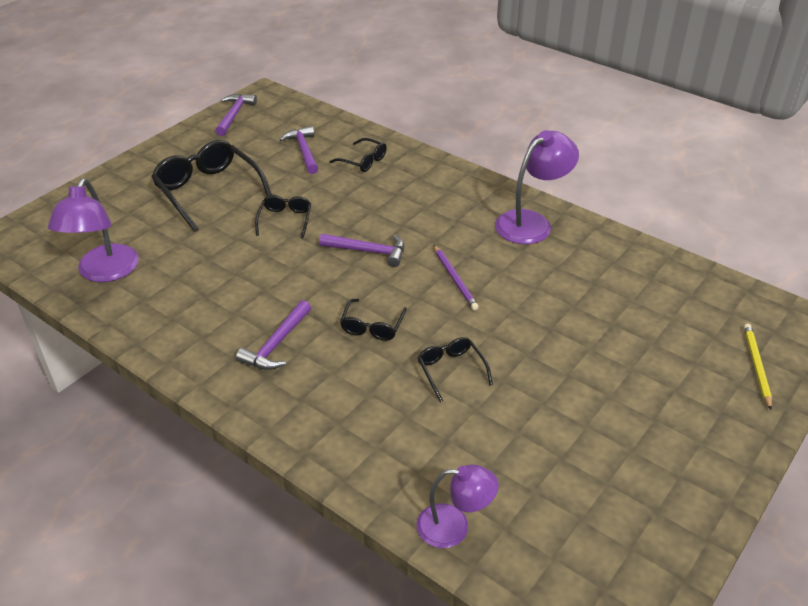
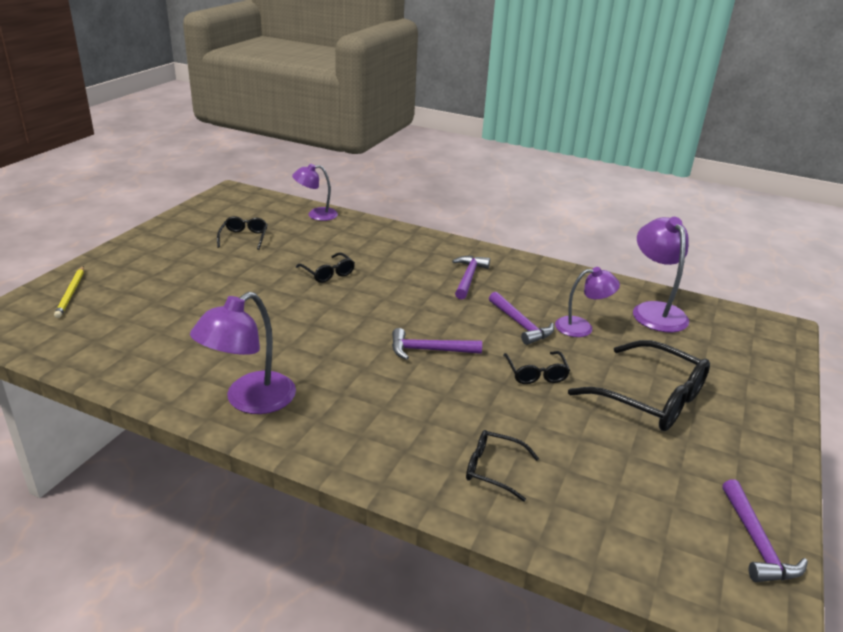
camera: 165 degrees right, 10 degrees down
purple hammer [280,126,318,174] -> purple hammer moved to [489,292,554,345]
black glasses [340,299,407,341] -> black glasses moved to [217,216,268,250]
purple pencil [434,245,479,310] -> none
none -> purple lamp [555,267,620,337]

